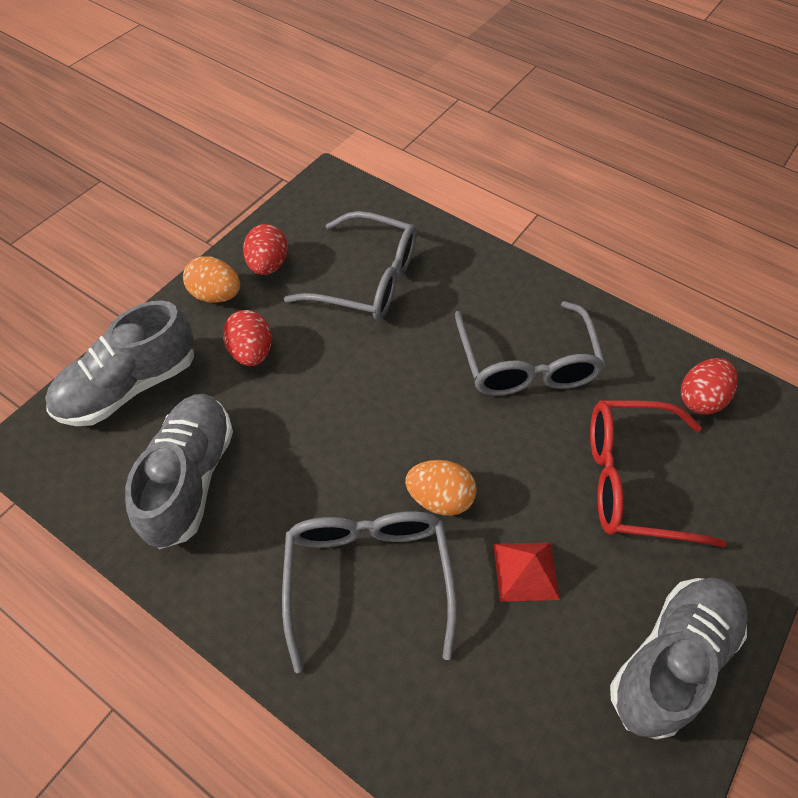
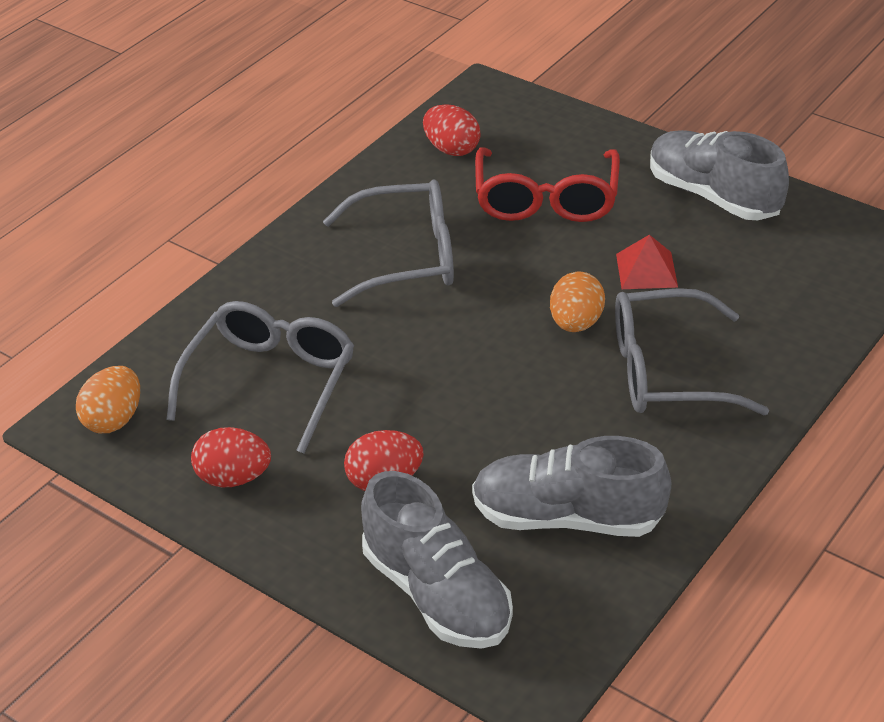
camera: 85 degrees left, 15 degrees down
orange egg [183,256,240,303] -> orange egg moved to [76,366,140,433]

